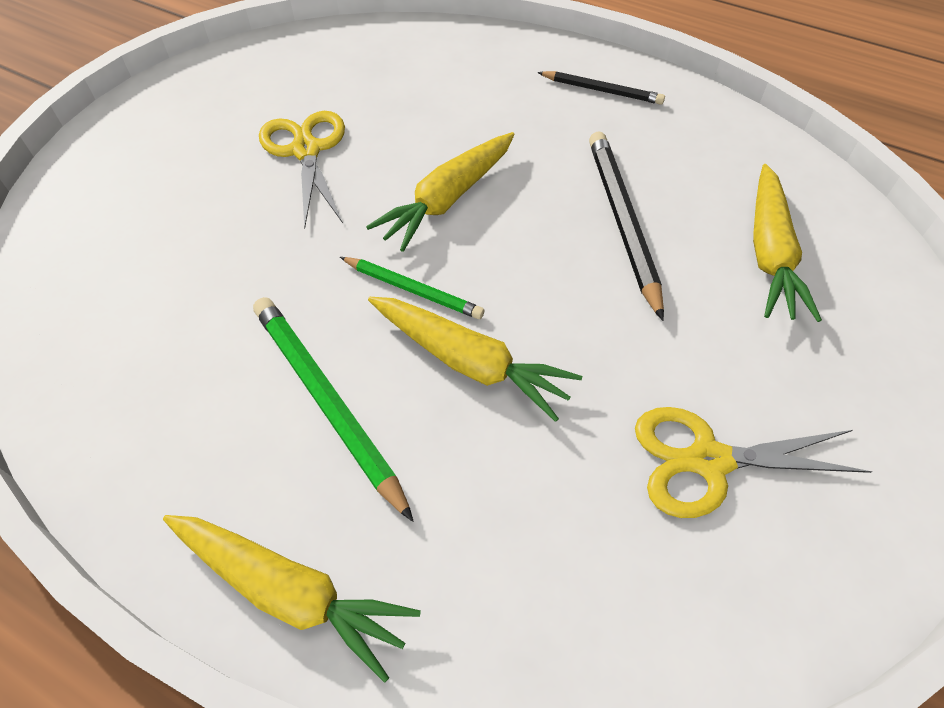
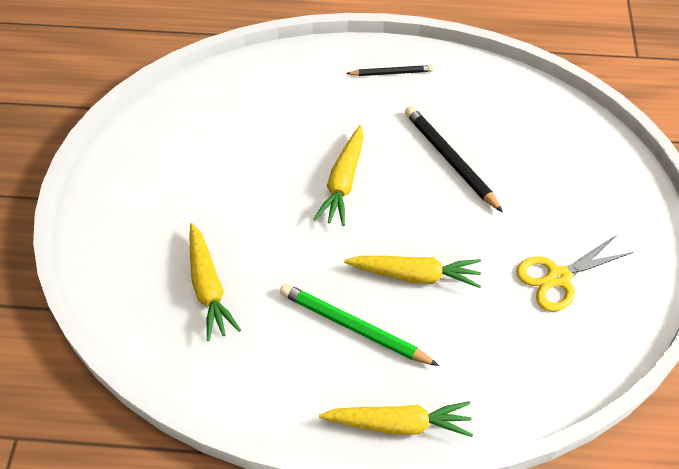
camera: 25 degrees left, 0 degrees up
yellow scissors [259,111,345,229] -> none
green pencil [340,257,485,319] -> none
yellow carrot [753,164,822,322] -> yellow carrot moved to [189,223,241,341]

